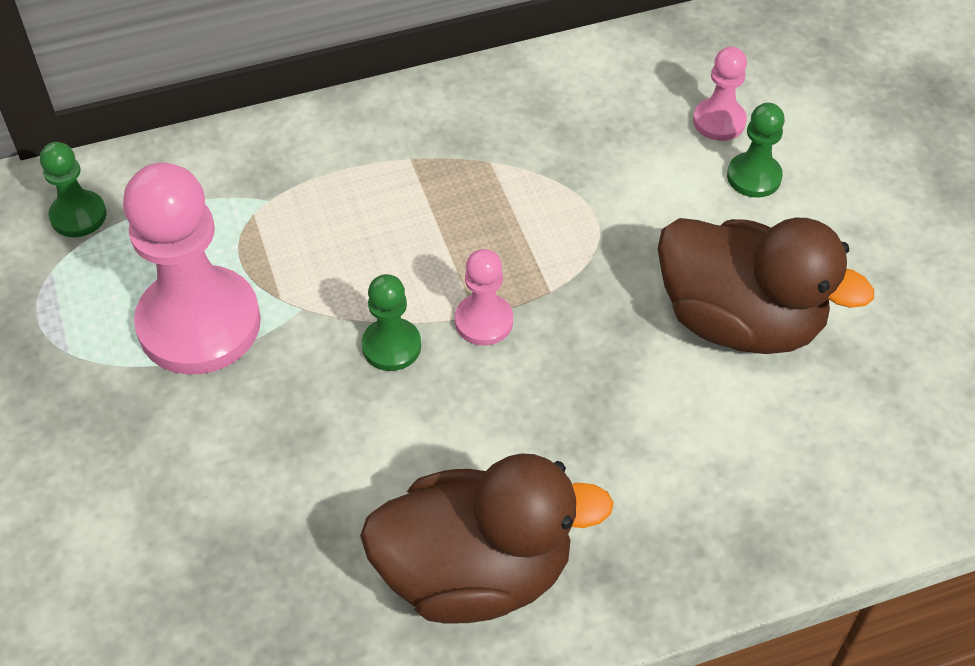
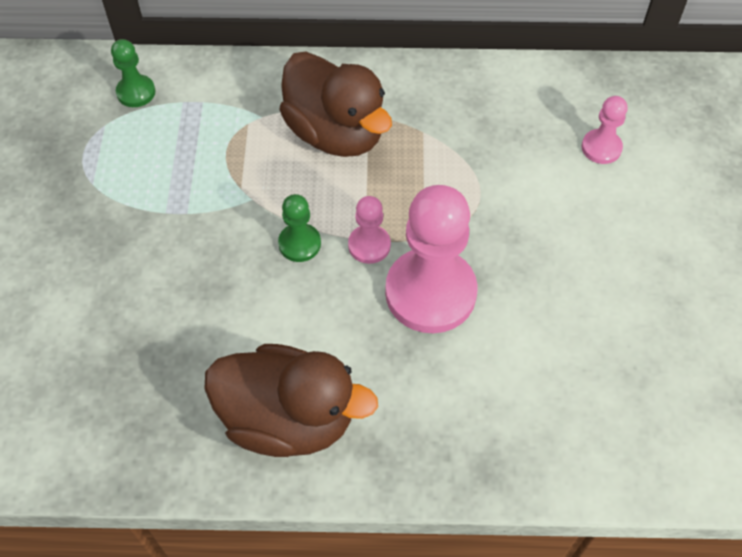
camera: 20 degrees right, 5 degrees up
pink pawn [123,162,261,375] -> pink pawn moved to [385,185,478,333]
brown duck [658,217,874,354] -> brown duck moved to [279,52,392,157]
green pawn [727,103,785,198] -> none

